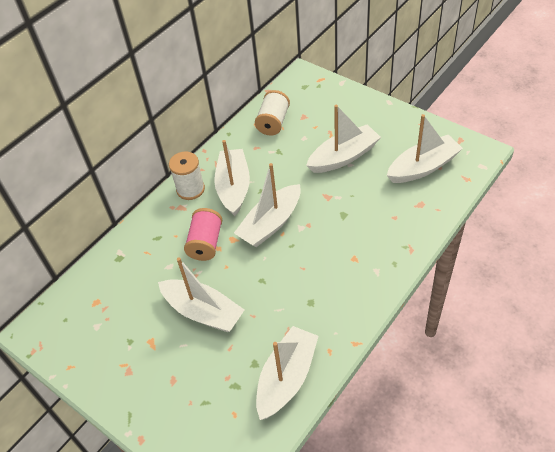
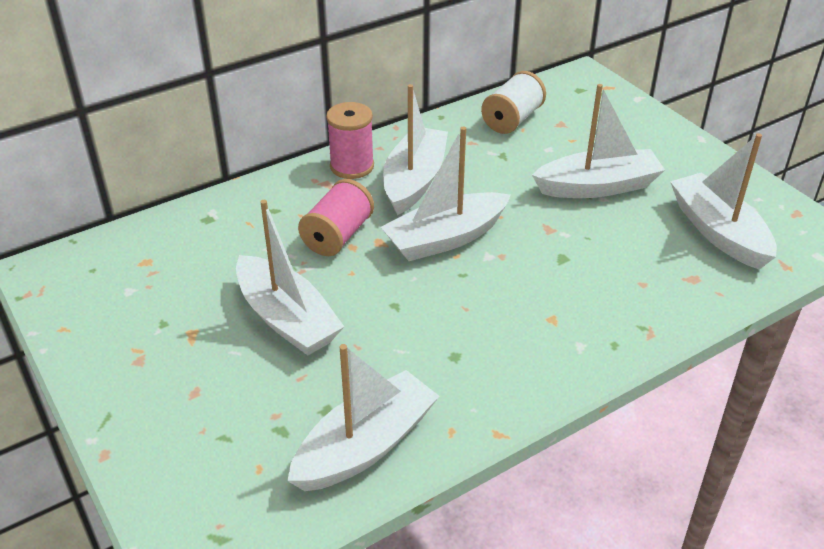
camera: 15 degrees right, 10 degrees down
white spool [169,151,205,200] -> pink spool [326,102,374,179]
white boat [387,114,463,183] -> white boat turned 105 degrees counterclockwise [670,133,777,269]

